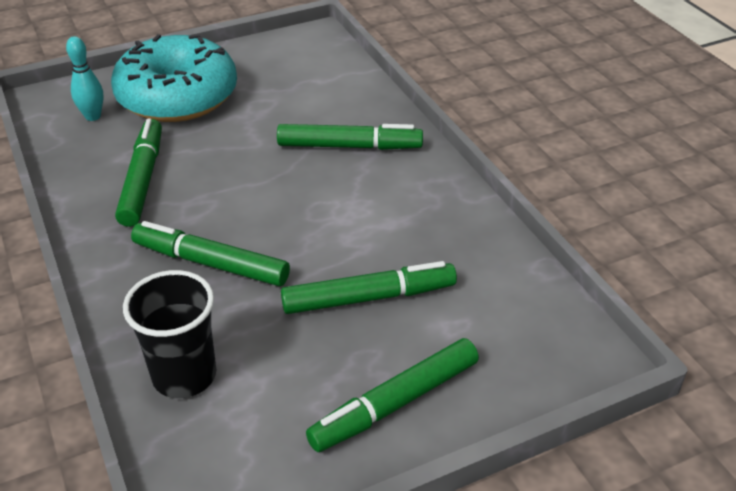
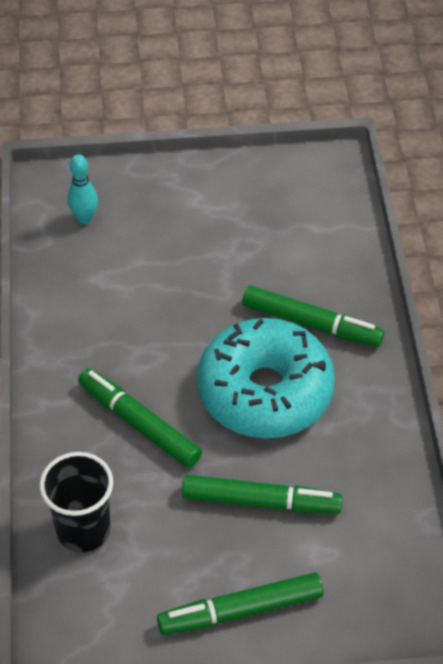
camera: 20 degrees right, 10 degrees up
turquoise donut [111,34,237,122] -> turquoise donut moved to [197,318,335,438]
green marker [115,118,162,227] -> none

